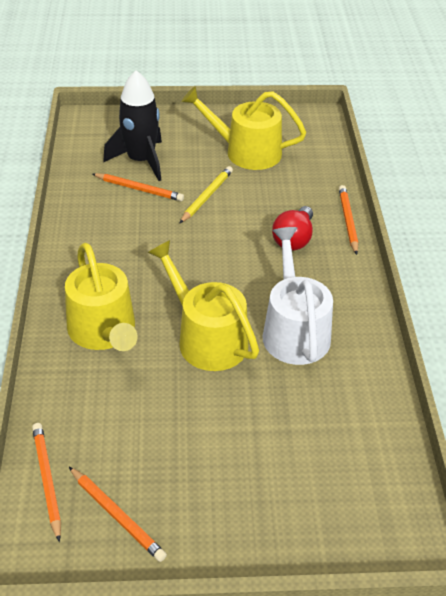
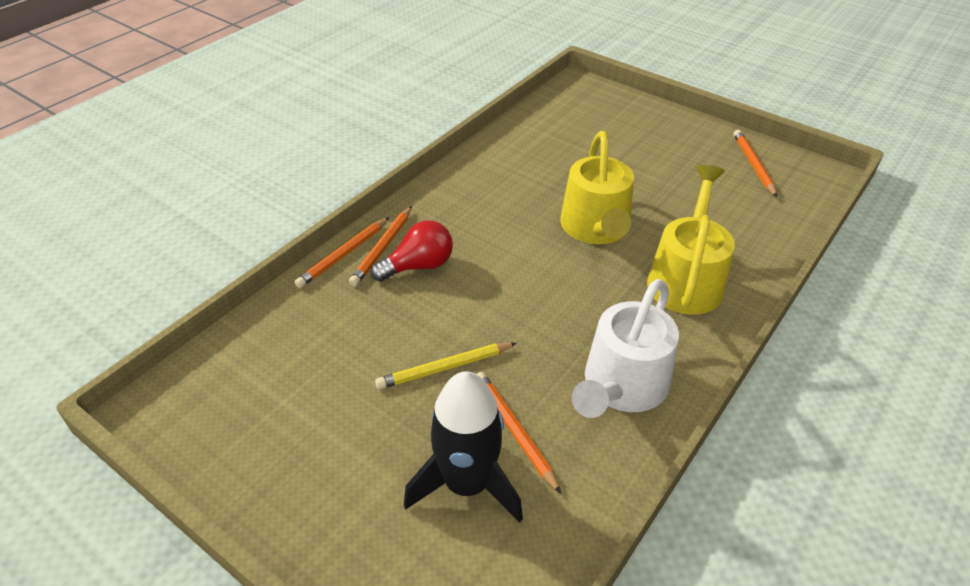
camera: 140 degrees left, 0 degrees up
orange pencil [32,423,61,542] -> orange pencil moved to [349,206,412,286]
yellow watering can [182,86,306,170] -> none
white watering can [262,227,333,365] -> white watering can moved to [572,279,679,418]

